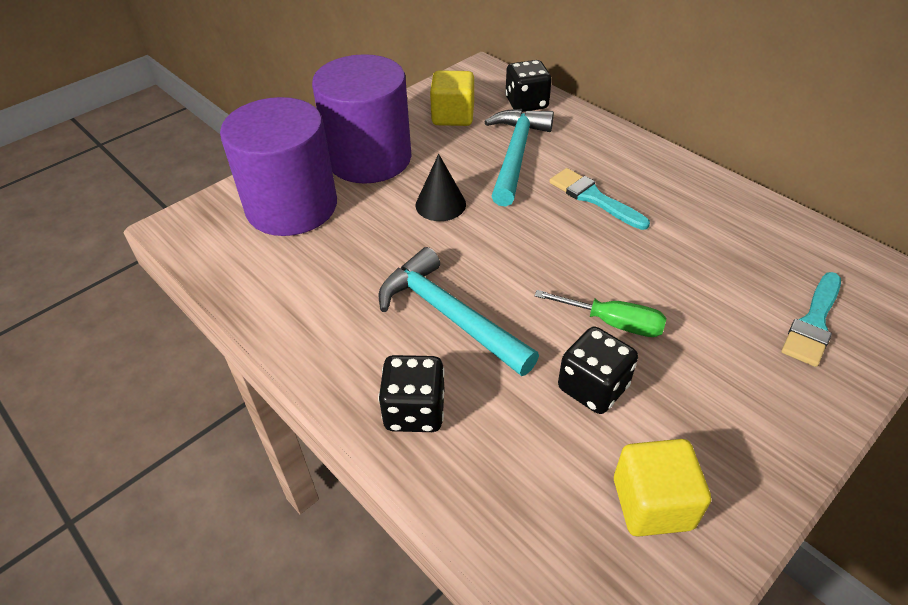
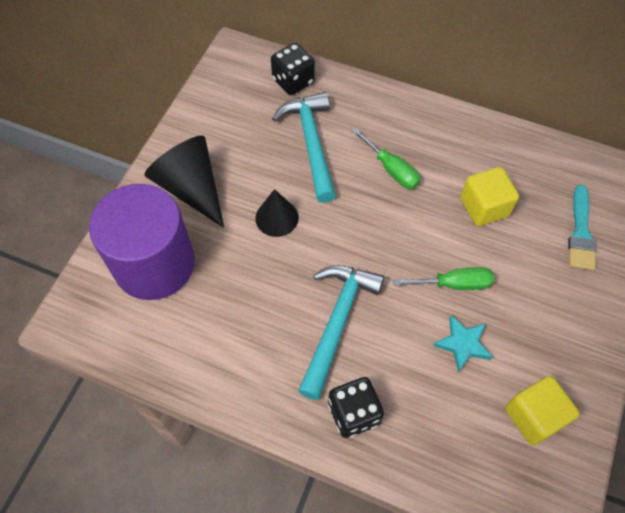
camera: 25 degrees left, 15 degrees up
purple cylinder [312,54,412,183] -> black cone [144,136,224,228]
turquoise hammer [378,247,539,376] -> turquoise hammer turned 90 degrees clockwise [298,265,384,400]
yellow cube [430,70,474,126] -> yellow cube moved to [461,167,519,226]
turquoise brush [549,168,650,230] -> green screwdriver [352,128,420,189]
black dice [558,327,638,414] -> turquoise star [433,315,493,373]

